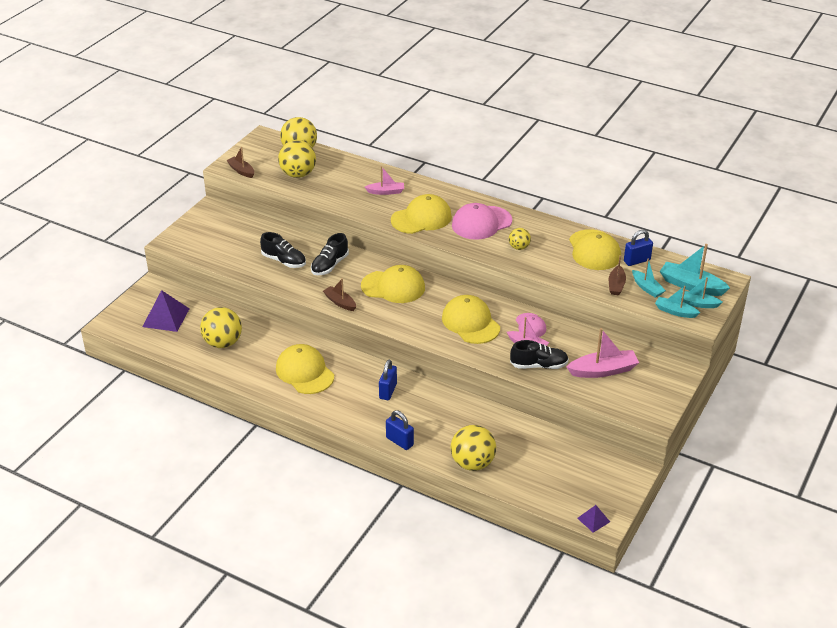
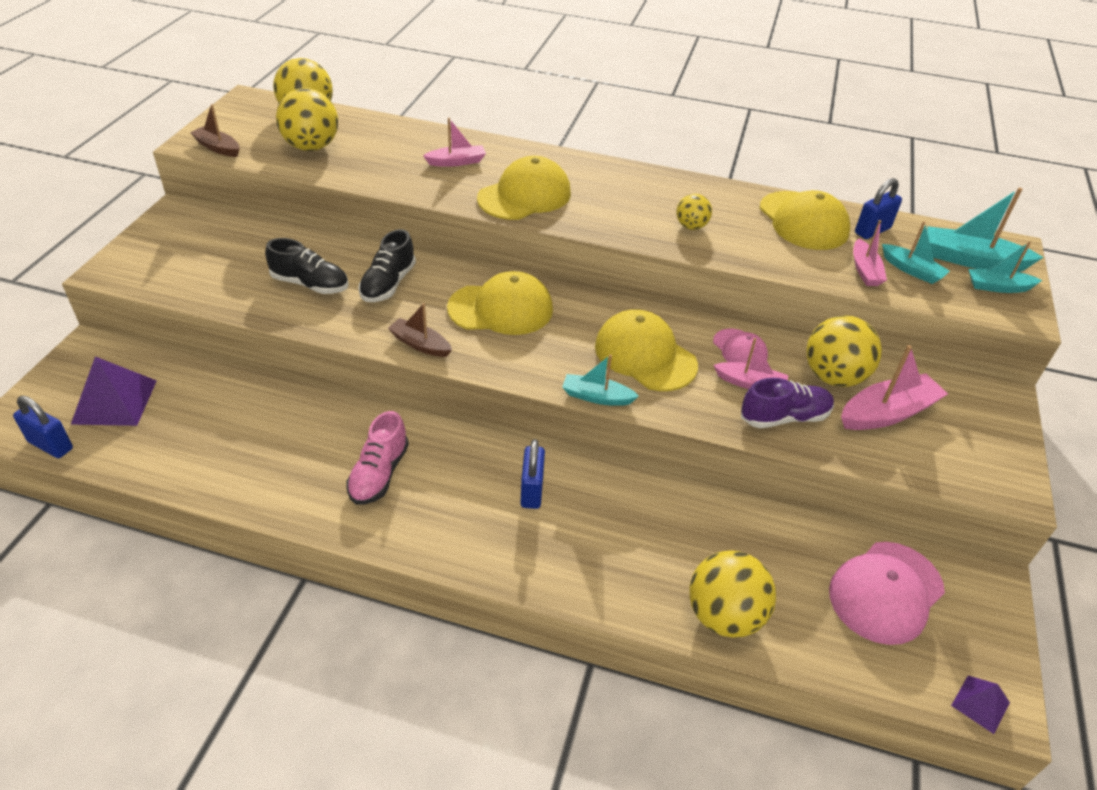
camera: 15 degrees left, 5 degrees up
yellow ball [200,307,242,348] -> yellow ball moved to [806,315,882,387]
yellow cap [276,344,334,394] -> pink shoe [346,411,409,505]
blue padlock [386,410,414,450] -> blue padlock moved to [13,396,73,458]
pink cap [452,203,512,240] -> pink cap moved to [829,542,945,645]
black shoe [510,340,569,369] -> purple shoe [741,378,834,428]
brown boat [609,255,626,295] -> pink boat [853,220,887,286]
turquoise boat [655,286,700,318] -> turquoise boat moved to [562,354,639,406]

